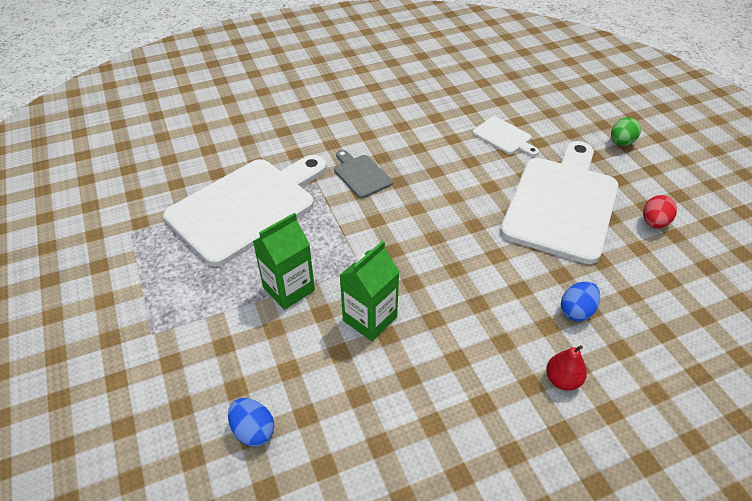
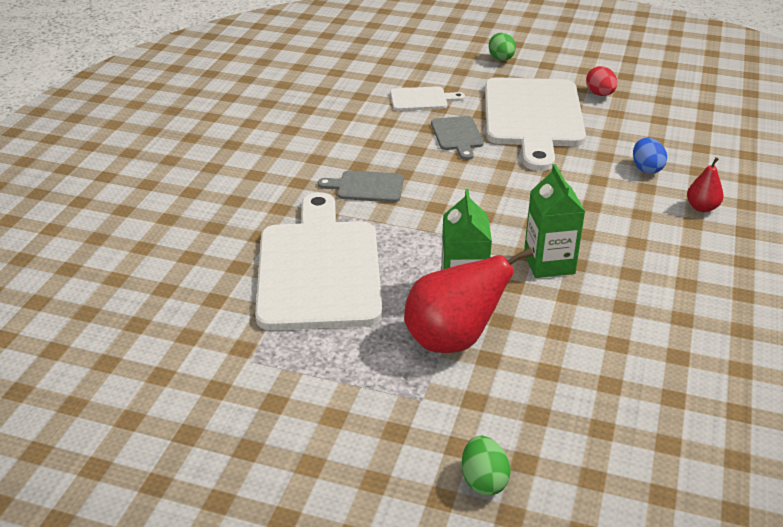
camera: 50 degrees left, 10 degrees down
blue egg [228,398,274,447] -> none
white cutting board [500,141,618,264] -> white cutting board turned 150 degrees counterclockwise [485,77,586,171]
none -> red pear [404,248,533,353]
none -> grey cutting board [431,116,484,160]
none -> green egg [462,436,511,496]

